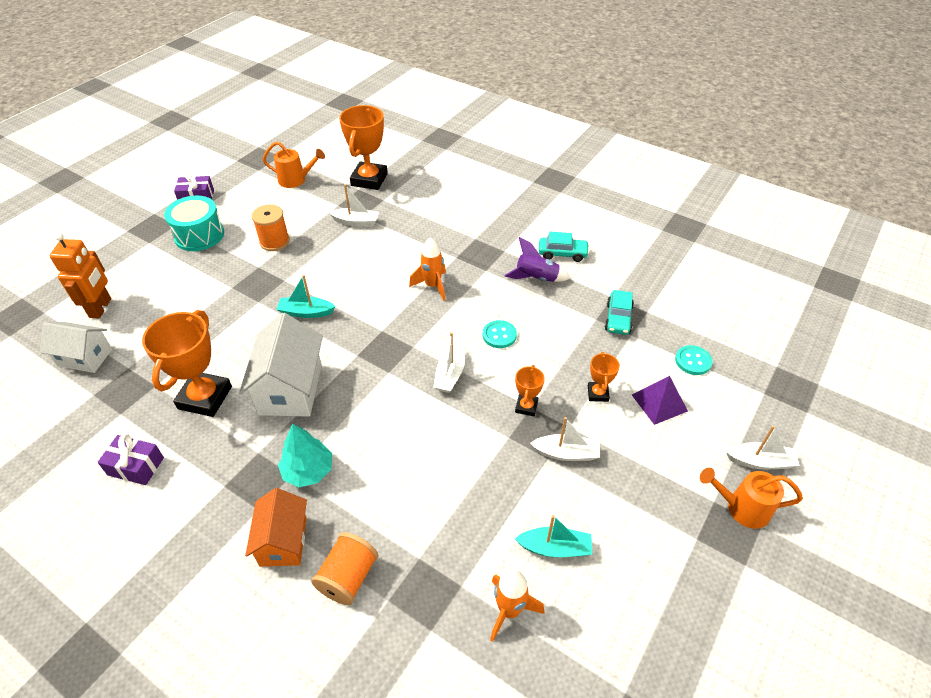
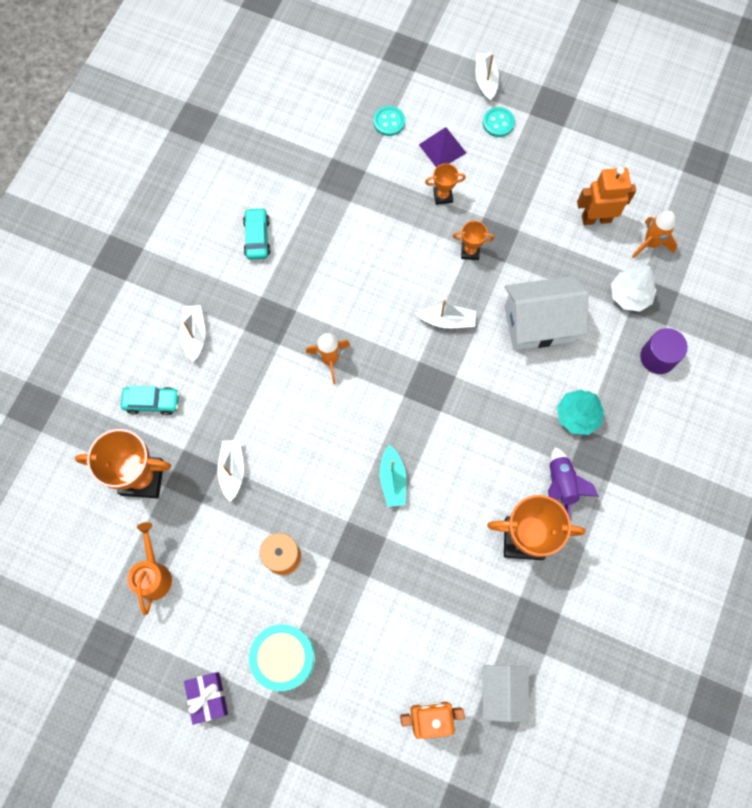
camera: 100 degrees left, 25 degrees up
purple gift [97,434,164,485] -> none
white house [239,313,323,417] -> white house moved to [505,276,588,350]
orange house [245,488,307,567] -> none
orange spool [311,532,378,605] -> purple cylinder [640,328,688,374]
turquoise button [483,320,517,348] -> turquoise button moved to [483,107,515,137]
purple rocket [504,237,571,282] -> purple rocket moved to [548,447,599,521]
turquoise boat [515,515,592,557] -> orange robot [577,167,636,225]
white boat [530,417,600,461] -> white boat moved to [180,305,205,362]
turquoise car [605,290,634,335] -> turquoise car moved to [121,386,180,415]
orange watering can [700,468,803,529] -> none
none -> white tree [611,266,656,312]

